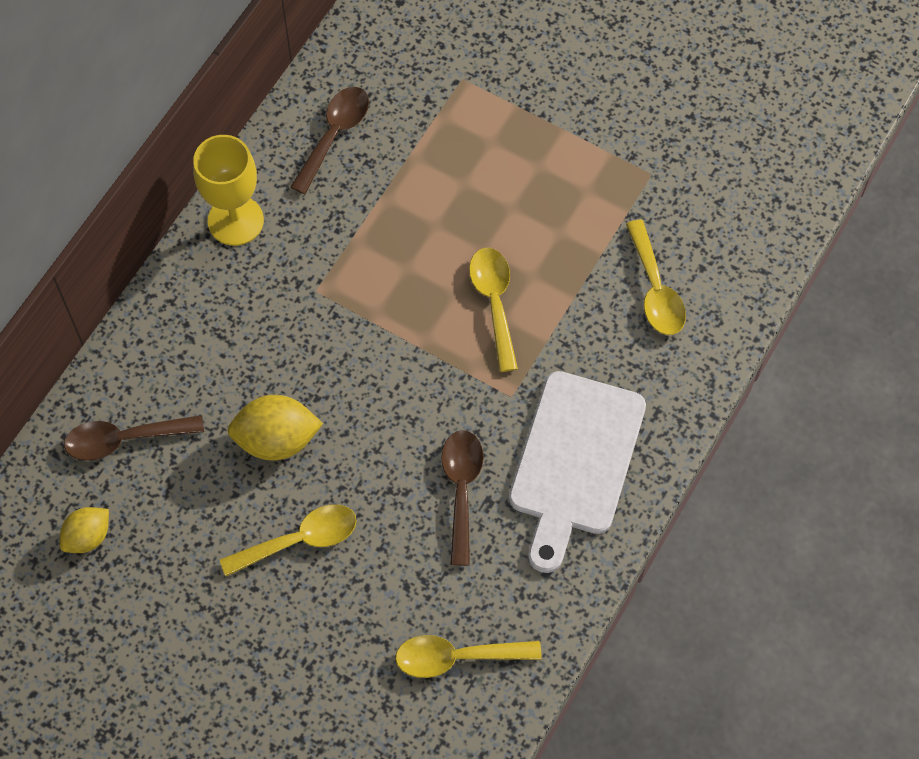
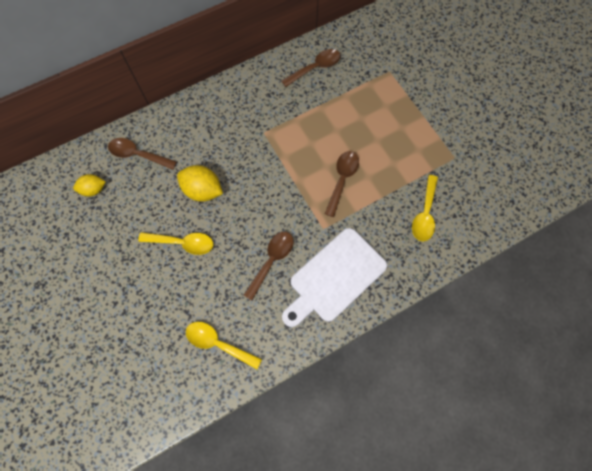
camera: 30 degrees right, 5 degrees up
yellow goblet [193,135,264,246] -> none
yellow spoon [469,248,518,372] -> brown spoon [325,151,359,217]

